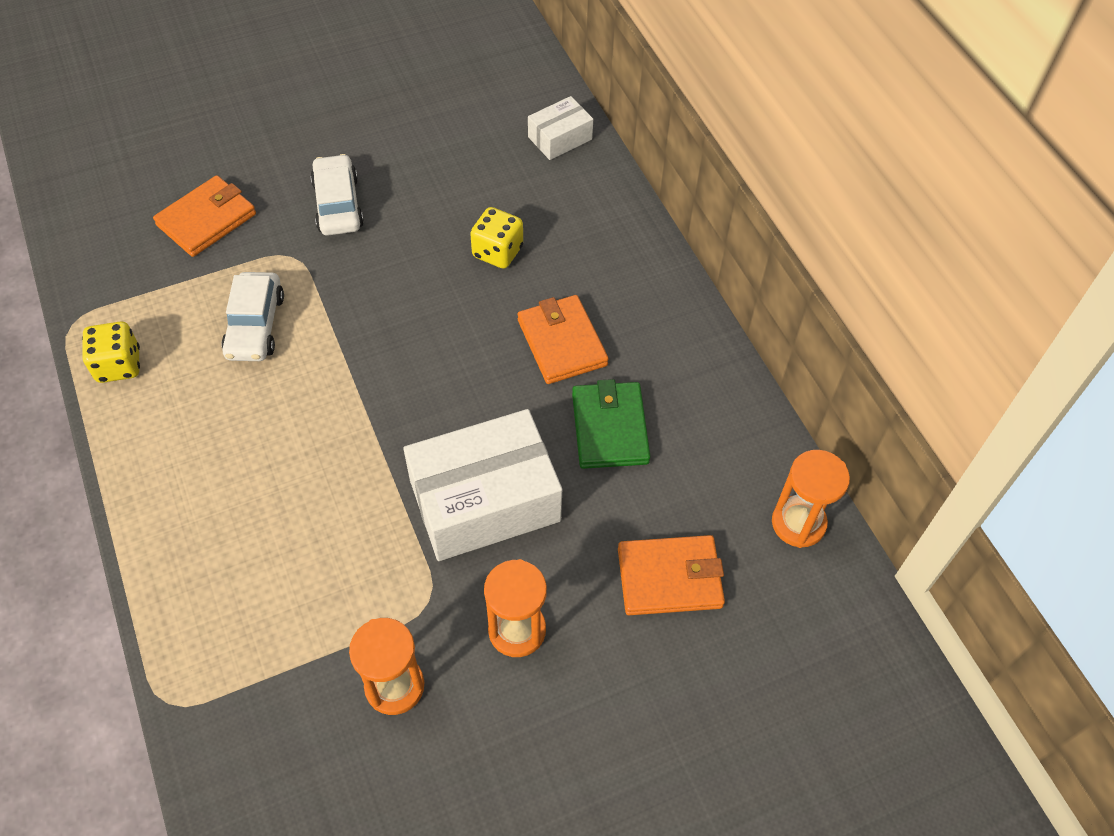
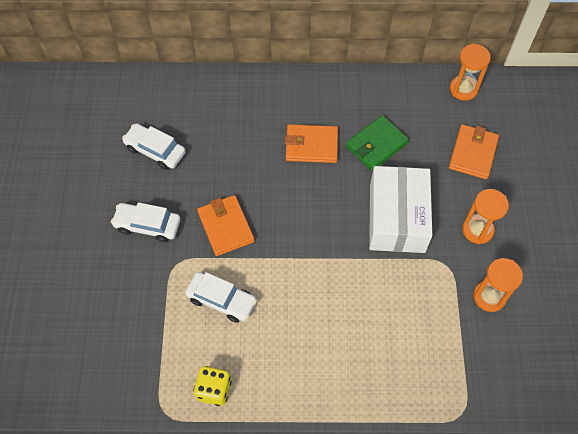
camera: 65 degrees left, 5 degrees up
orange wallet [153,175,256,257] -> orange wallet moved to [197,195,255,256]
yellow dice [470,207,523,269] -> none
white box [528,96,593,160] -> none
green wallet [572,379,651,469] -> green wallet turned 60 degrees counterclockwise [346,115,409,171]
none -> white car [122,123,186,170]

